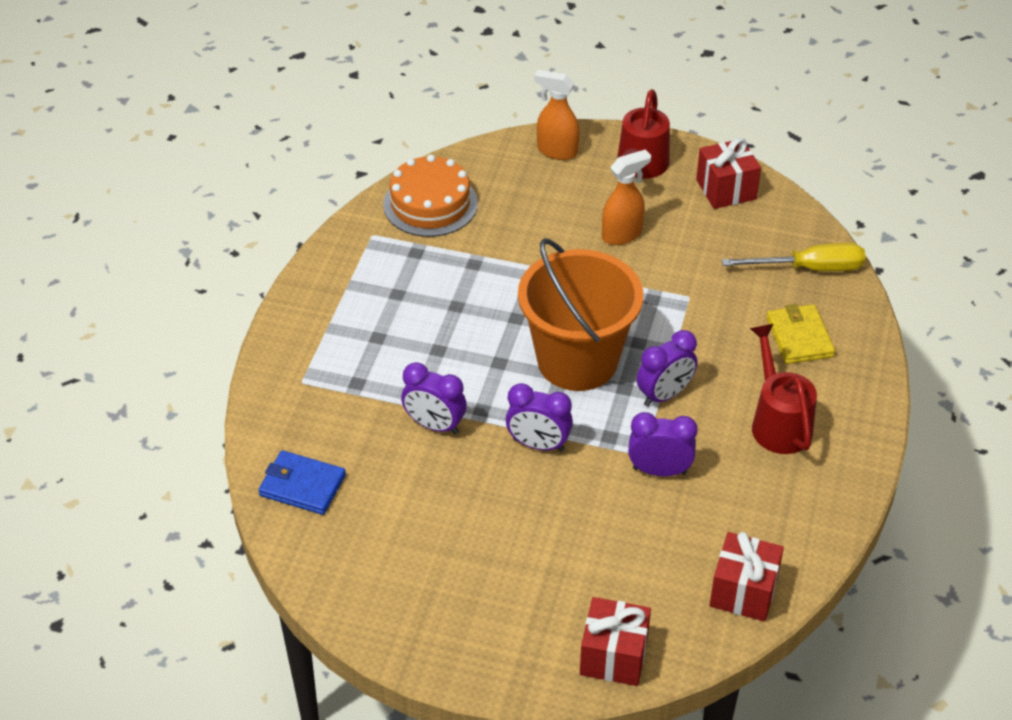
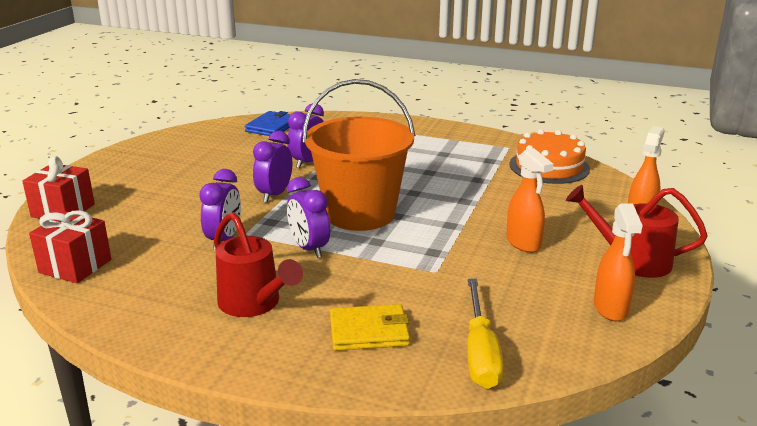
camera: 95 degrees right, 20 degrees down
red gift [696,138,761,209] -> orange spray bottle [594,203,643,321]
red watering can [750,324,817,454] -> red watering can turned 60 degrees clockwise [214,212,303,317]

